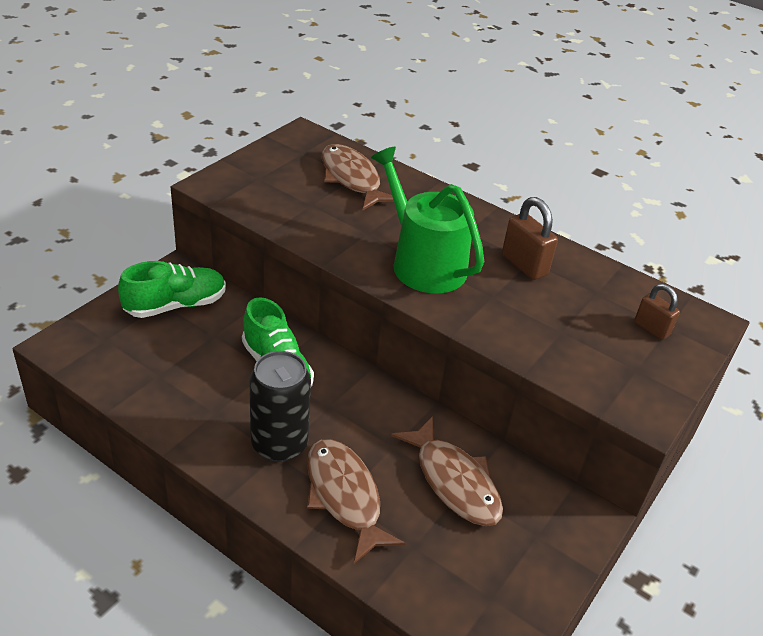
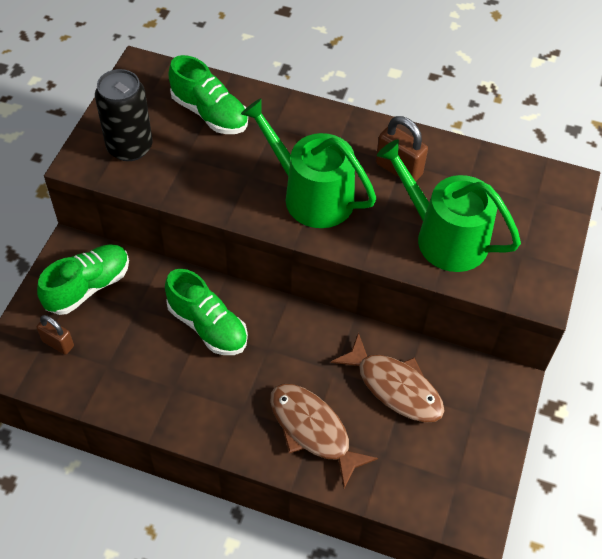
camera: 15 degrees left, 15 degrees up
black can [249,351,311,462] -> black can moved to [95,69,152,161]
brown fish [322,144,394,210] -> green shoe [168,55,248,134]
brown padlock [634,284,680,340] -> brown padlock moved to [37,315,74,355]
none -> green watering can [377,139,521,272]

